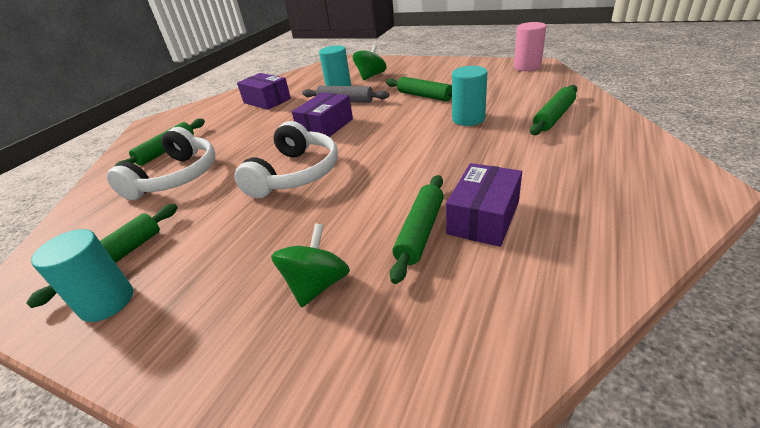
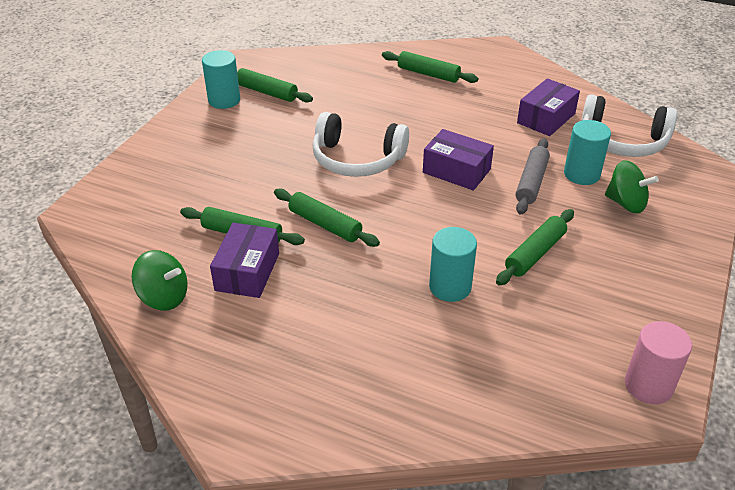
camera: 85 degrees right, 5 degrees up
white headphones [106,127,215,200] -> white headphones moved to [581,94,677,157]
green spinning top [271,223,350,307] -> green spinning top moved to [132,250,188,311]
purple box [446,163,522,247] -> purple box turned 75 degrees clockwise [210,223,279,298]
green rolling pin [530,85,577,135] -> green rolling pin moved to [274,189,380,247]

